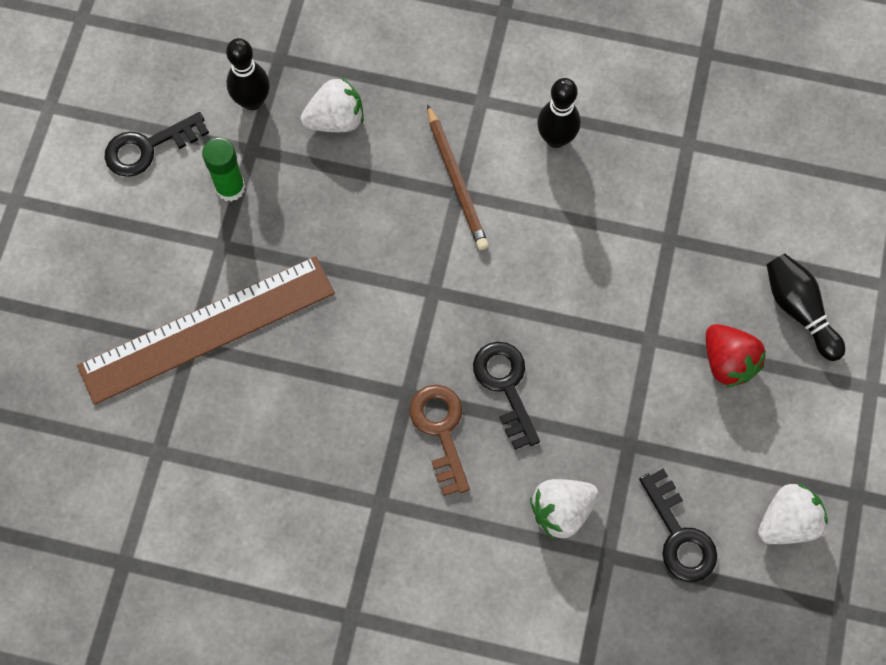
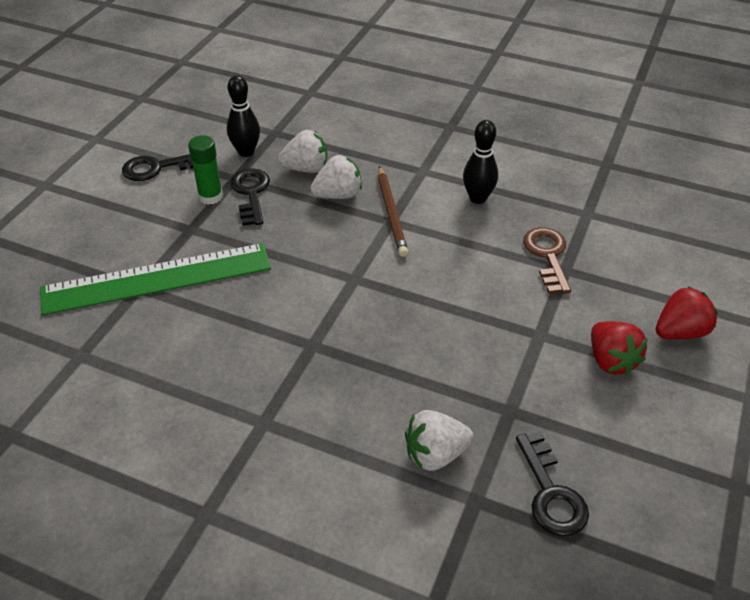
camera: 10 degrees right, 25 degrees down
brown ruler [77,256,335,405] -> green ruler [40,243,271,316]
brown key [410,385,470,496] -> brown key moved to [523,227,571,294]
black key [473,342,540,450] -> black key moved to [230,168,270,226]
white strawberry [758,483,828,544] -> white strawberry moved to [310,155,362,199]
black bowling pin [767,254,845,361] -> red strawberry [656,286,718,339]

